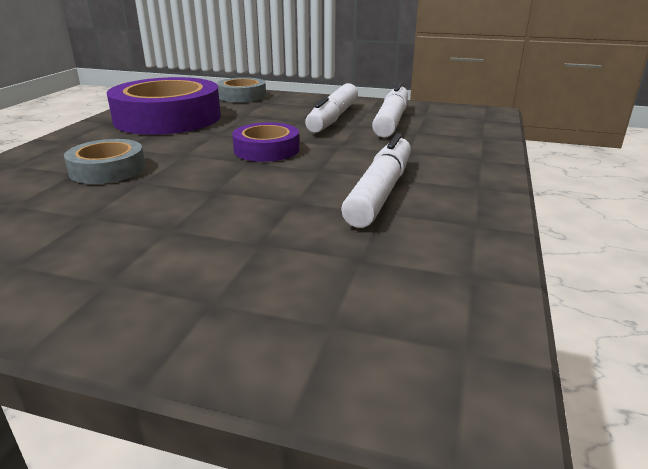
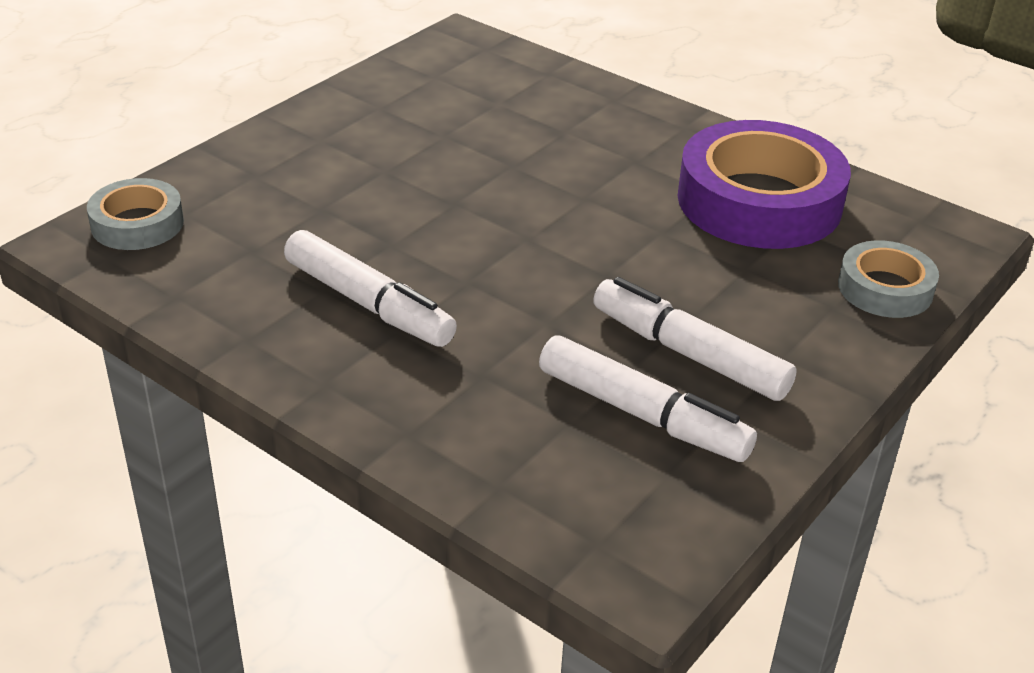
camera: 110 degrees right, 10 degrees up
grey tape [64,139,145,184] -> grey tape moved to [87,178,184,250]
purple tape [232,122,299,162] -> none

